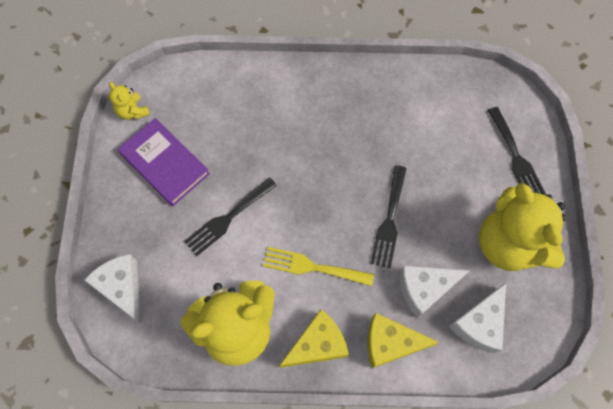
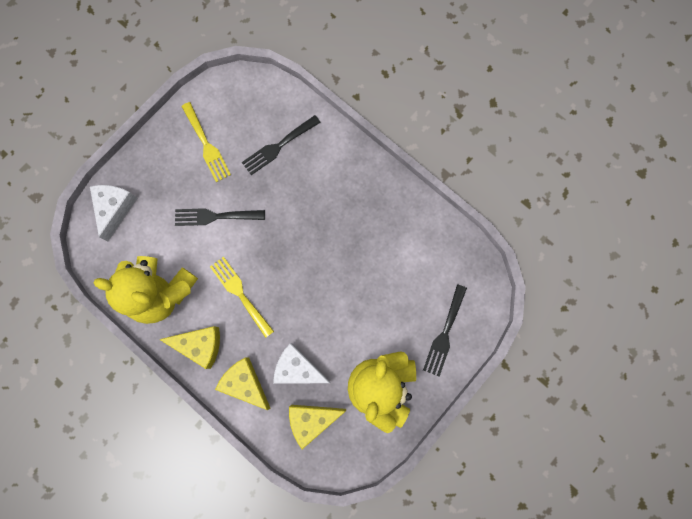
camera: 40 degrees right, 10 degrees up
yellow teddy bear [109,82,150,120] -> none
purple book [118,118,210,206] -> yellow fork [181,102,231,182]
black fork [371,165,407,268] -> black fork moved to [242,115,321,175]
white cheese [449,283,506,353] -> yellow cheese [289,405,346,449]

